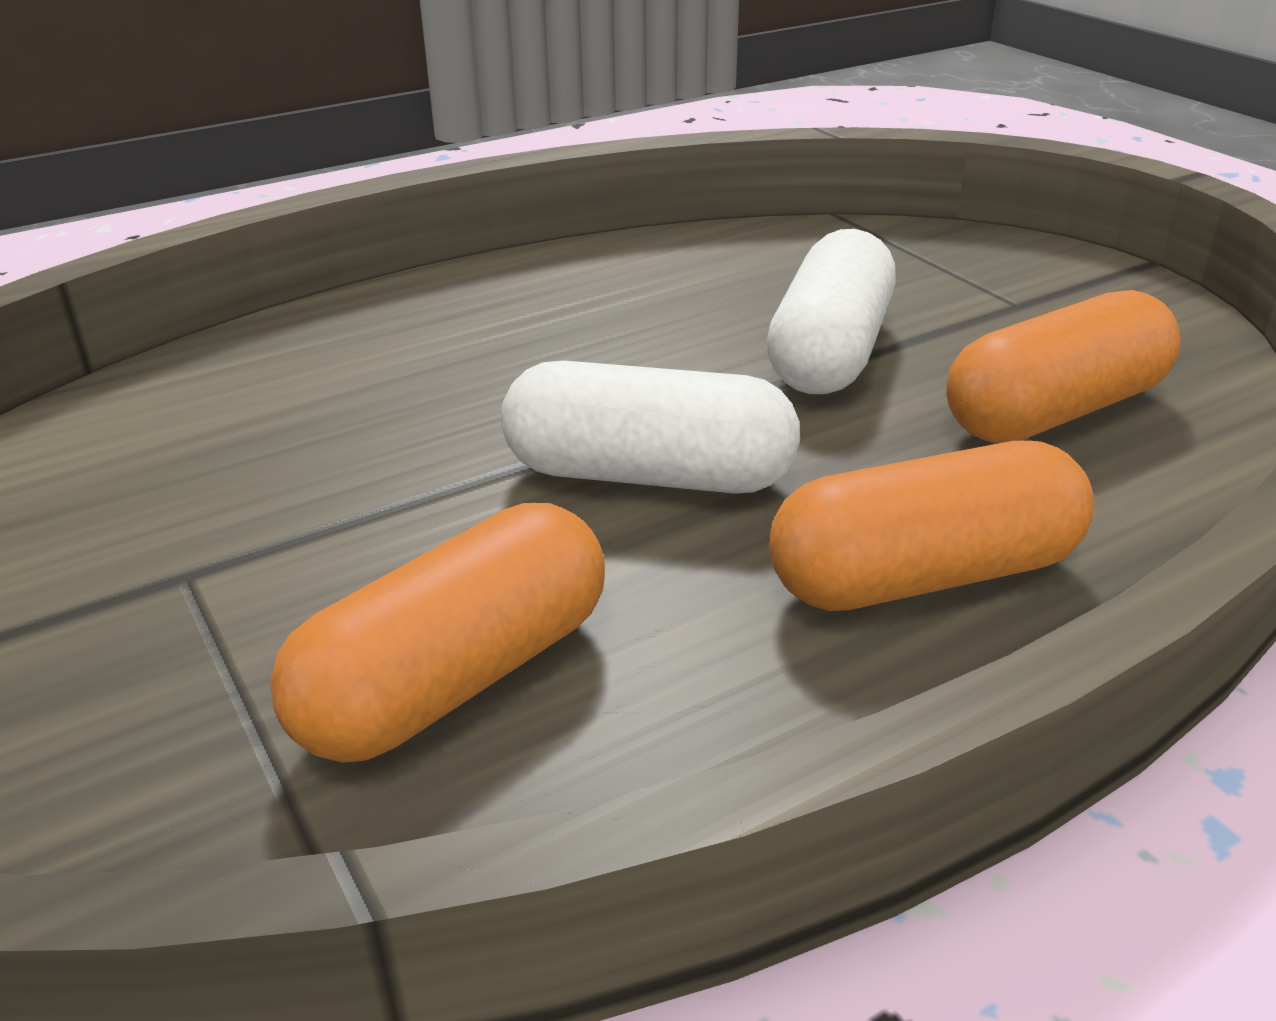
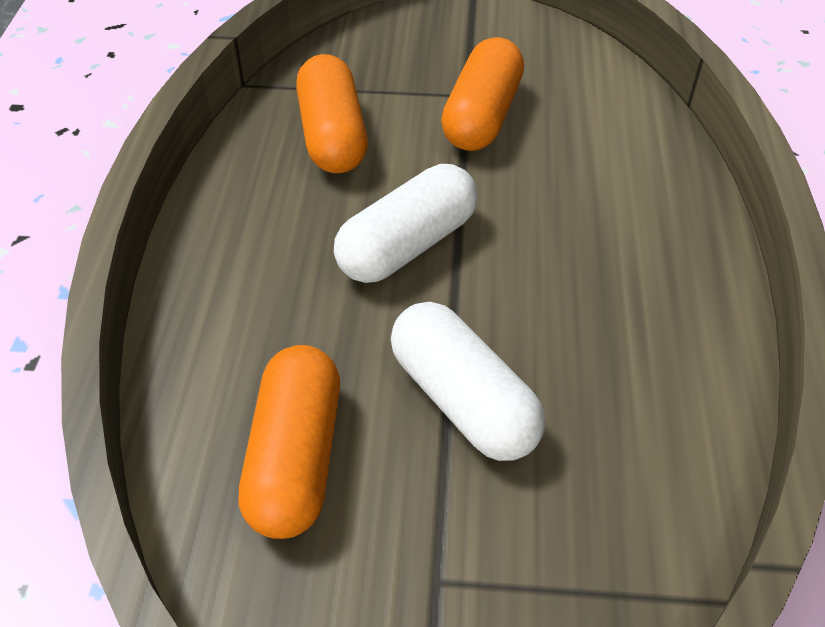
camera: 125 degrees right, 15 degrees up
orange capsule [769,441,1094,611] -> orange capsule moved to [441,37,524,151]

